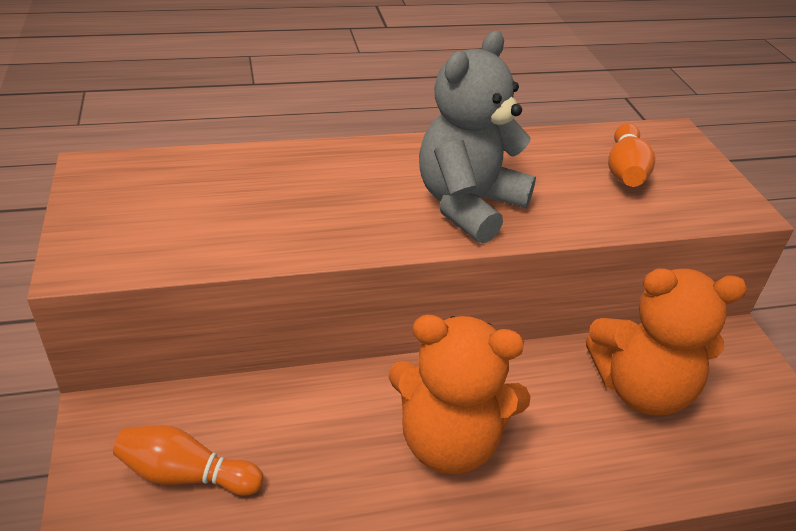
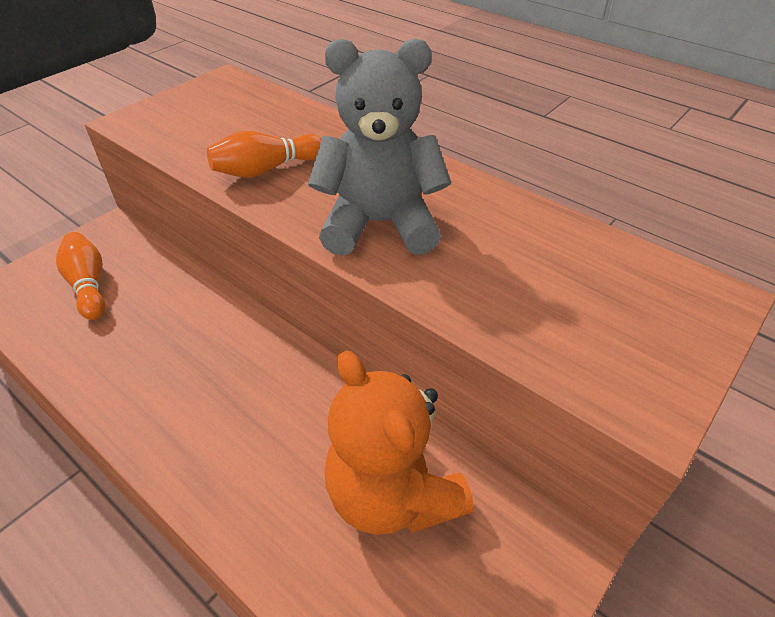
camera: 55 degrees right, 5 degrees up
orange teddy bear [388,315,531,474] -> none
orange bowling pin [608,123,655,187] -> orange bowling pin moved to [207,131,322,178]

